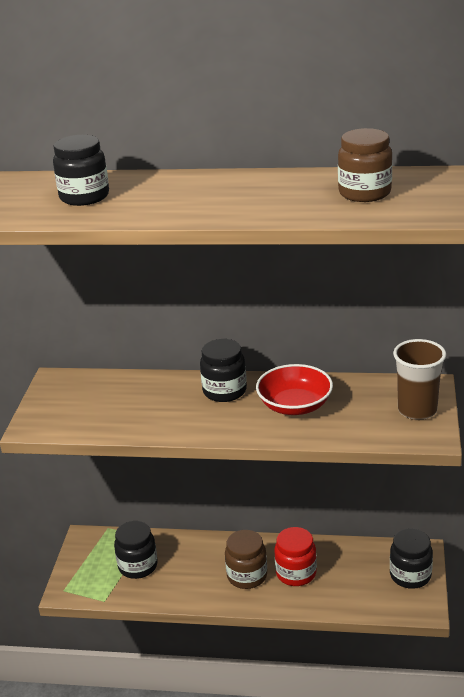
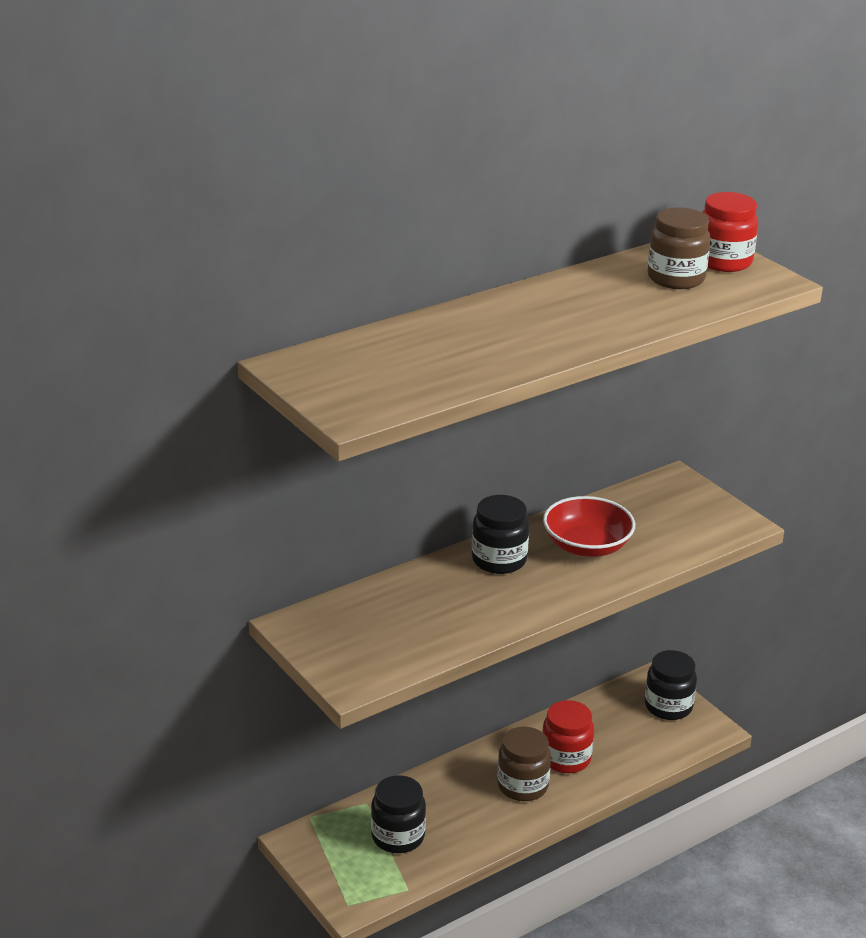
camera: 45 degrees left, 0 degrees up
black jar [53,135,109,206] -> none
brown cup [393,339,446,420] -> none
none -> red jar [702,192,758,272]

